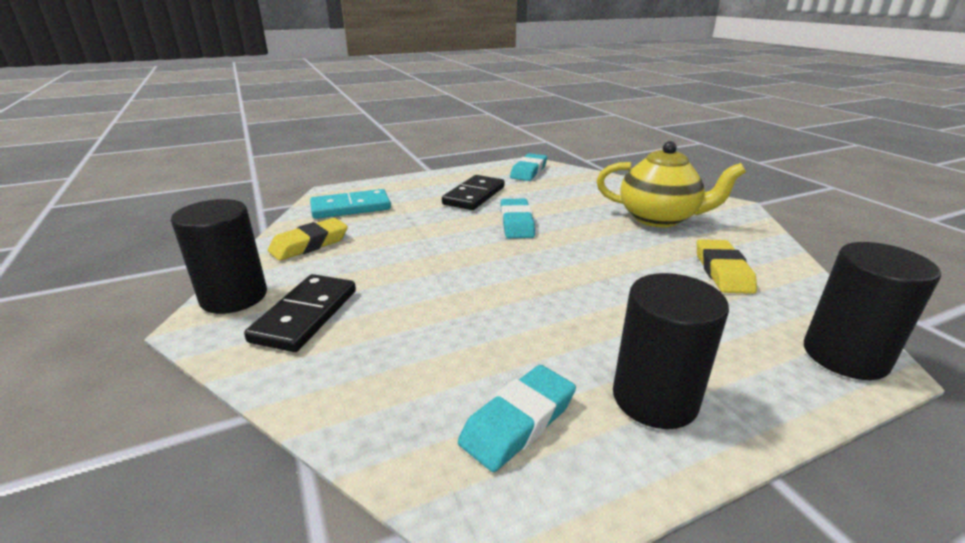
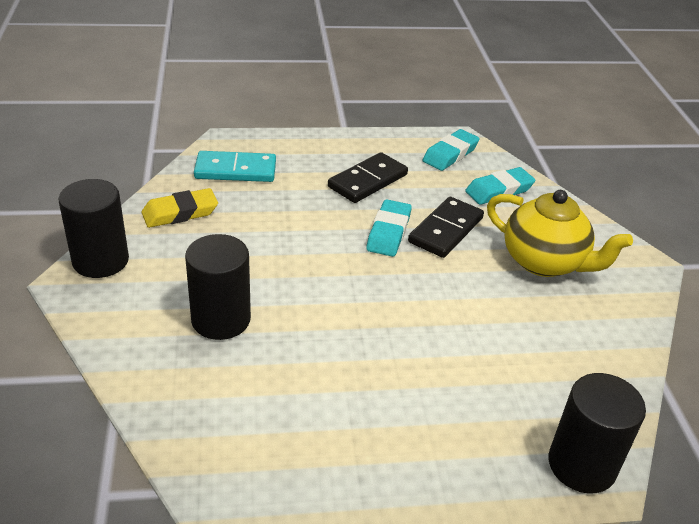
camera: 15 degrees right, 10 degrees up
black domino [244,274,356,352] -> black domino moved to [408,197,484,258]
turquoise eraser [458,365,576,472] -> turquoise eraser moved to [465,167,535,205]
black cylinder [613,273,729,429] -> black cylinder moved to [185,234,251,340]
yellow eraser [697,239,757,294] -> none

